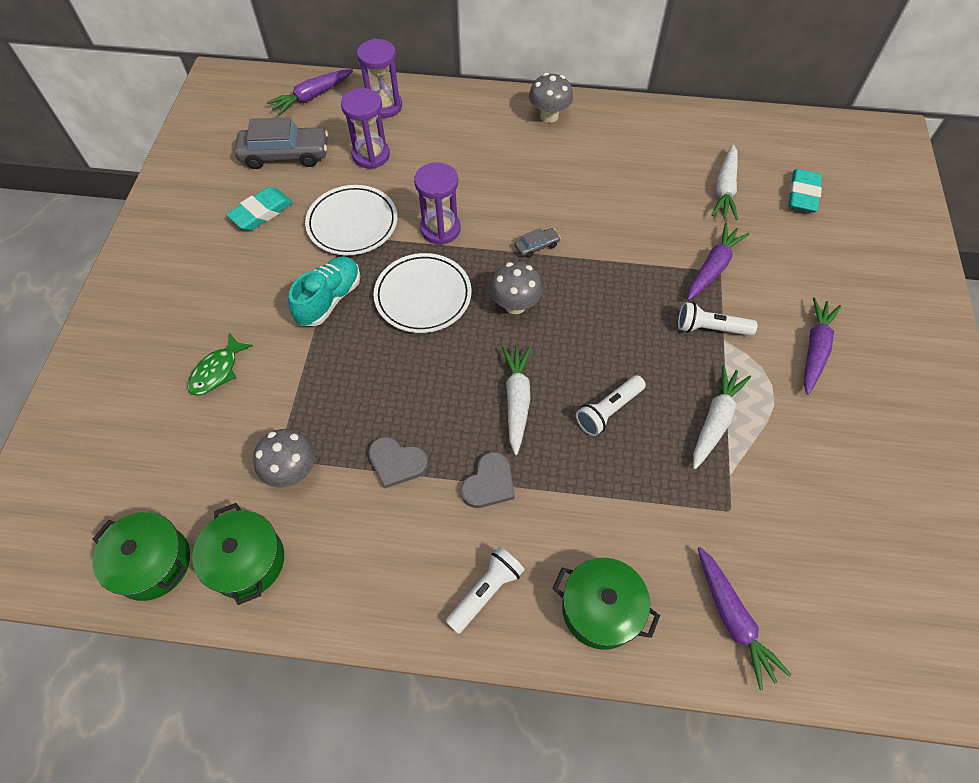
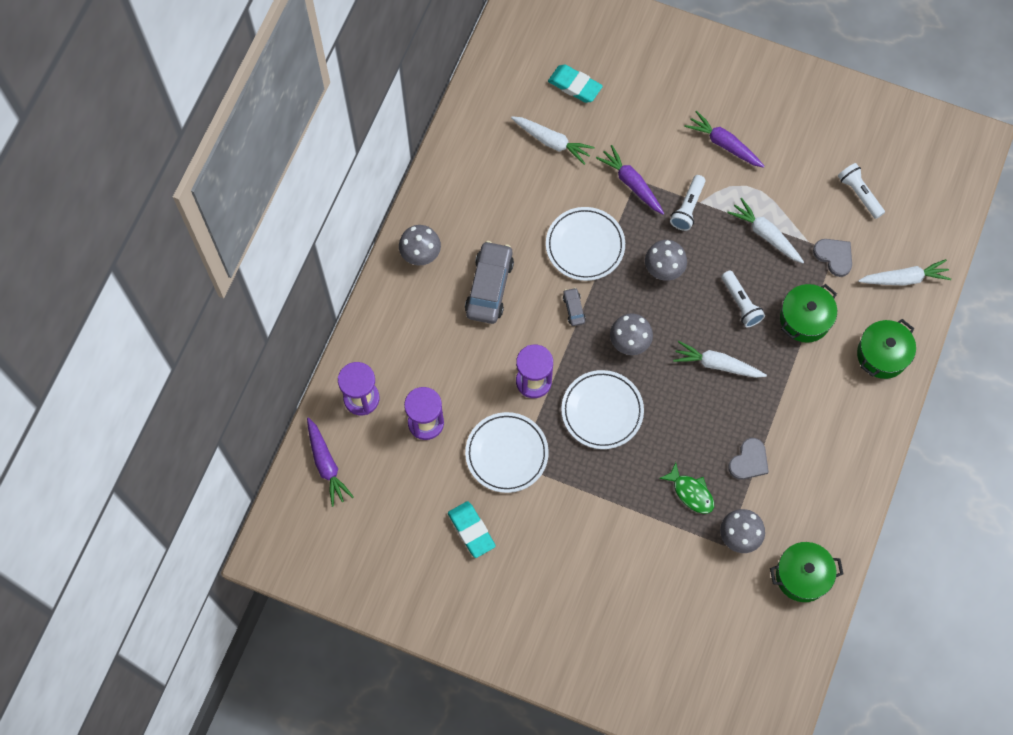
camera: 75 degrees left, 10 degrees up
green pot [92,512,190,601] -> green pot moved to [780,284,837,343]
green fish [187,333,253,396] -> green fish moved to [659,462,714,514]
grey car [235,117,328,169] -> grey car moved to [465,241,514,324]
turquoise shoe [288,257,360,326] -> none
white flashlight [445,547,525,634] -> white flashlight moved to [838,163,885,219]
grey heart [461,452,515,508] -> grey heart moved to [813,239,852,277]
purple carrot [698,547,791,690] -> white carrot [858,259,951,286]
none -> white plate [546,207,625,281]
none -> grey mushroom [645,240,687,281]

